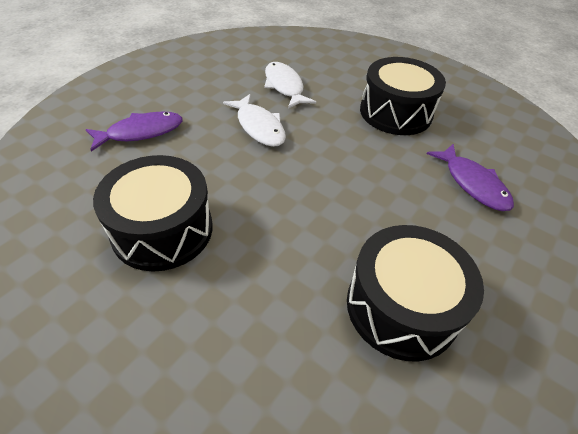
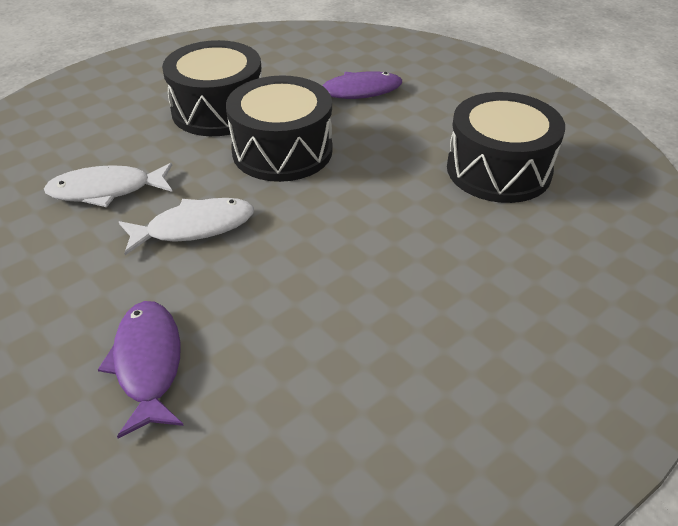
camera: 75 degrees left, 5 degrees down
black drum [93,155,212,271] -> black drum moved to [226,75,333,182]

